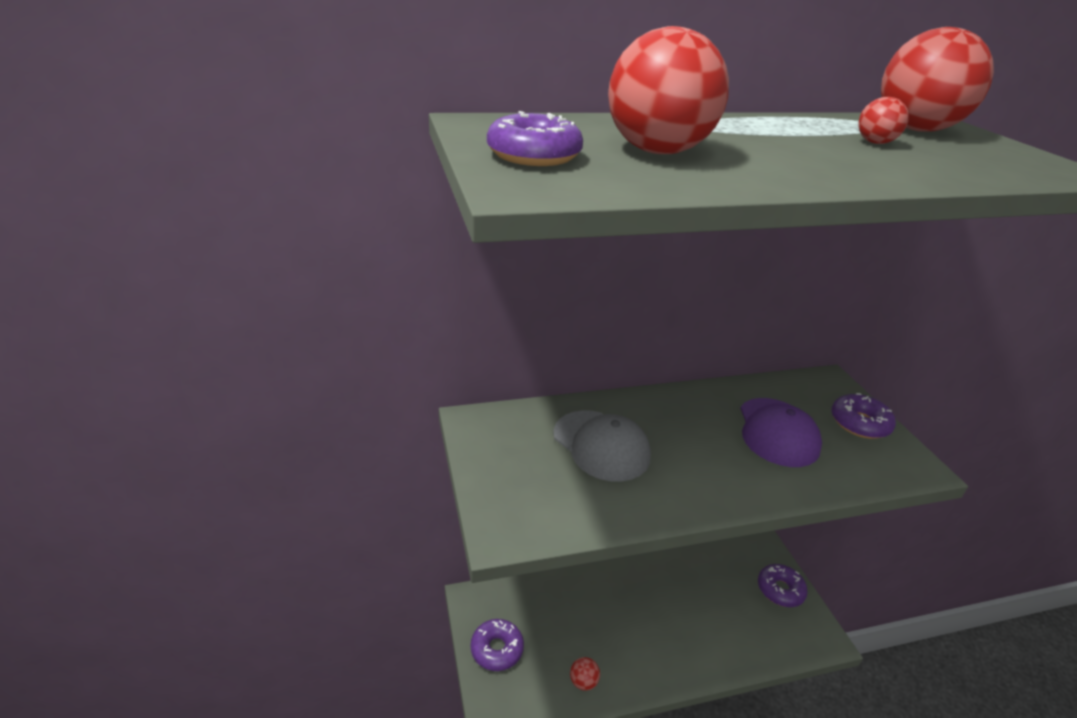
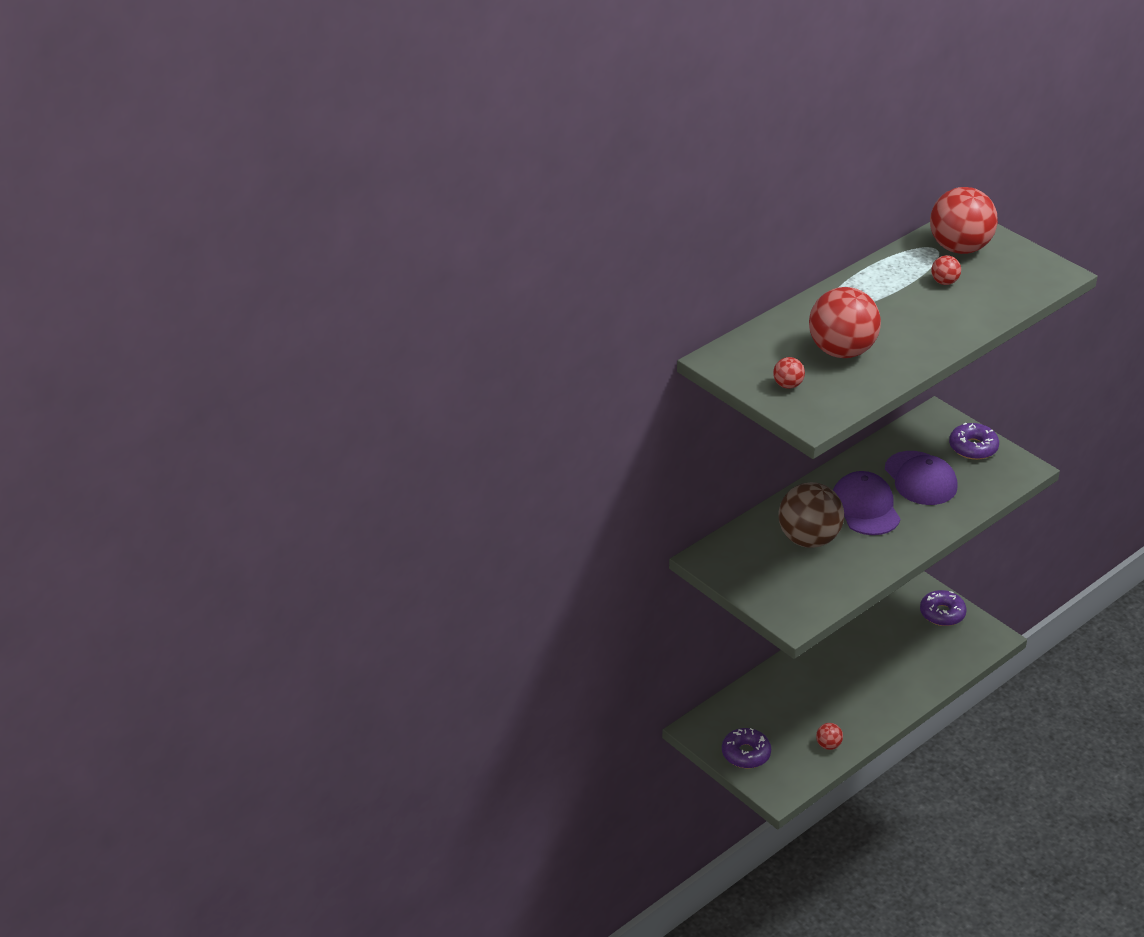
camera: 25 degrees left, 5 degrees up
purple donut [487,111,583,166] -> red ball [773,357,805,389]
grey cap [553,410,651,482] -> brown ball [779,482,844,548]
none -> purple cap [833,471,900,535]

